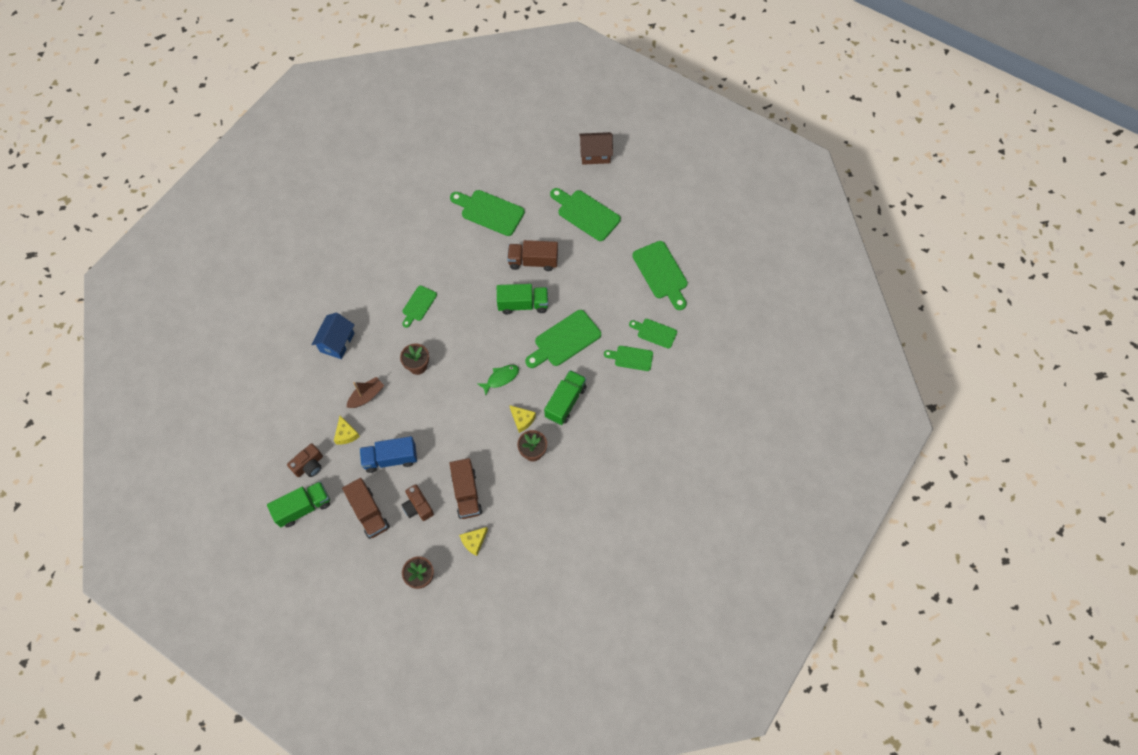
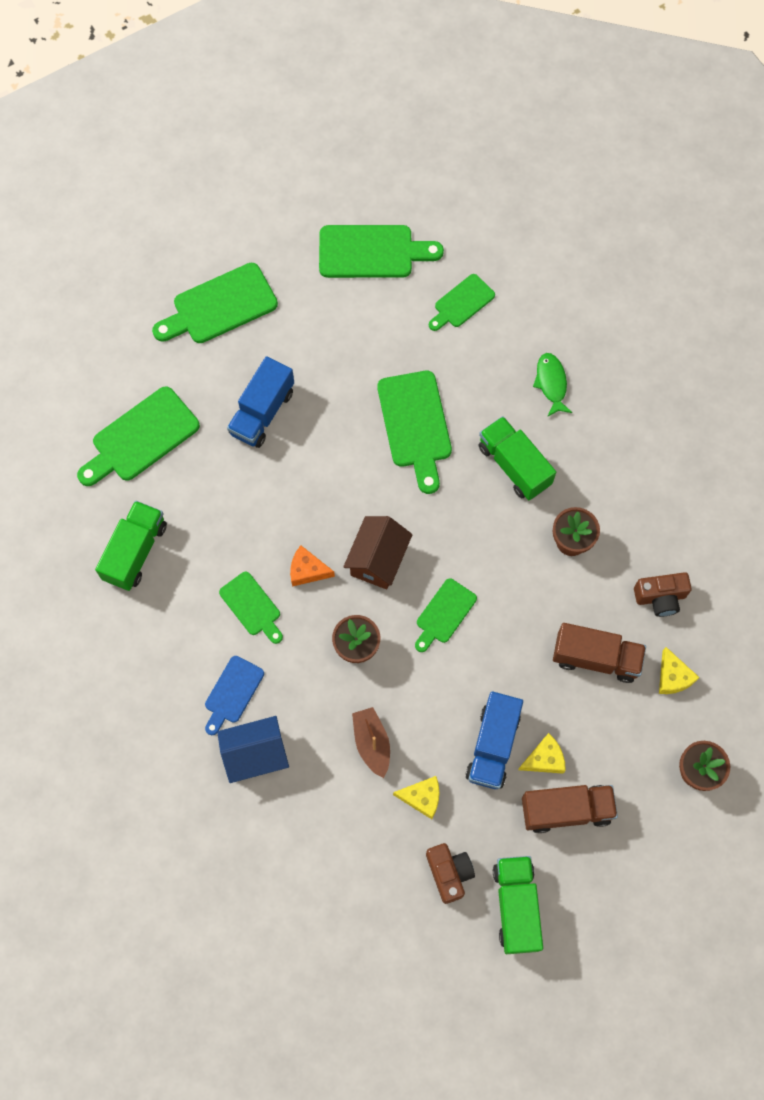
camera: 65 degrees left, 5 degrees up
blue house [311,313,355,359] -> blue house turned 60 degrees counterclockwise [217,716,289,783]
brown camera [402,484,434,521] -> brown camera moved to [634,572,692,617]
green fish [477,365,519,395] -> green fish moved to [533,353,572,417]
green truck [497,284,548,315] -> green truck moved to [95,501,167,591]
brown truck [507,240,558,271] -> blue truck [227,356,294,448]
yellow cheese [509,405,536,433] -> yellow cheese moved to [518,733,566,774]
brown house [579,132,613,165] -> brown house moved to [343,516,413,589]
green cutting board [604,346,653,371] -> green cutting board moved to [415,578,477,652]
none -> blue cutting board [205,656,264,735]
none -> orange cheese [290,546,335,587]

